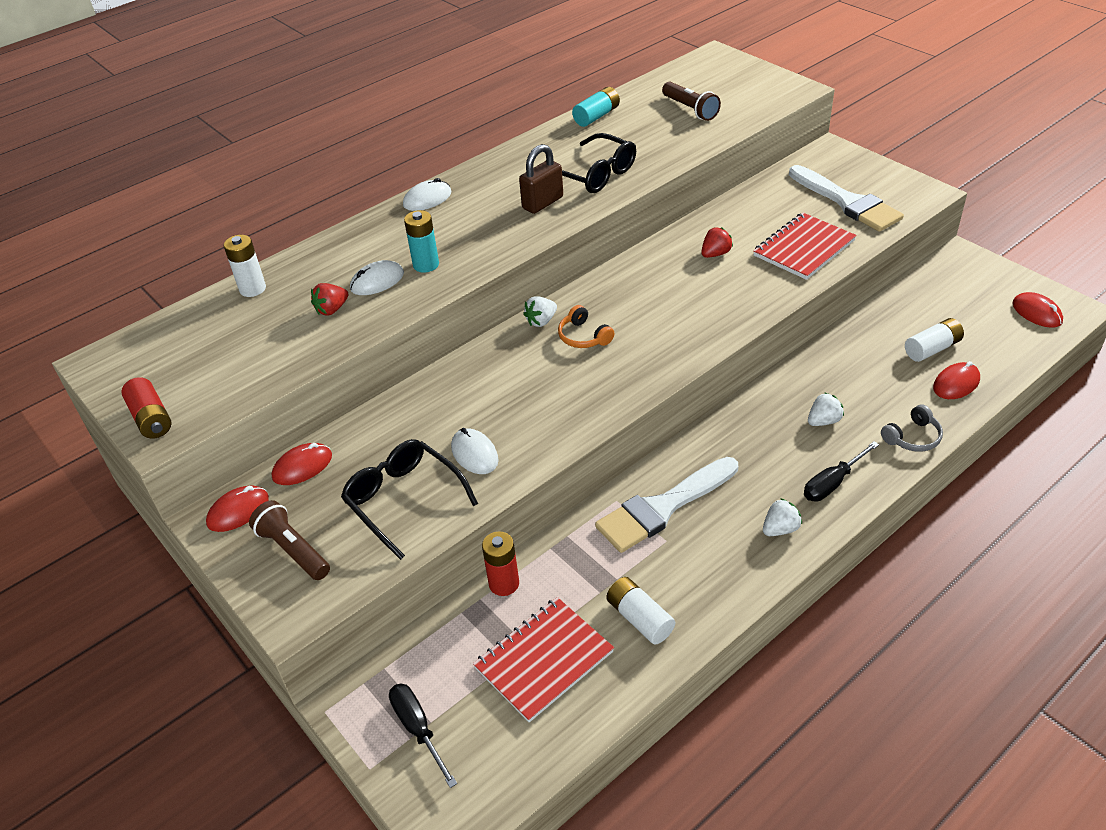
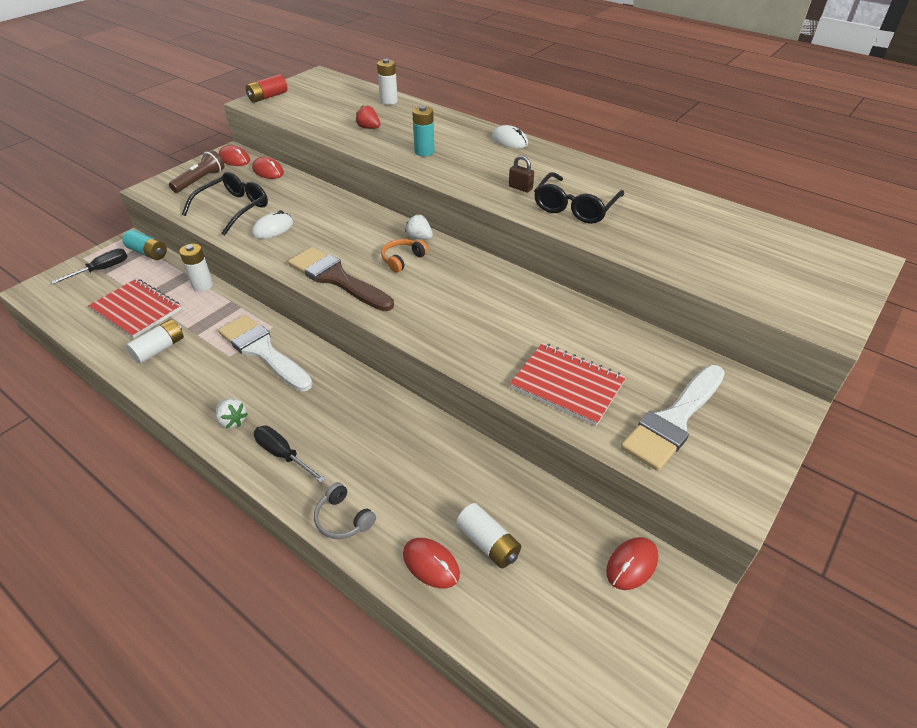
camera: 75 degrees right, 0 degrees up
white mouse [350,260,404,295] -> none
red battery [482,531,519,596] -> white battery [179,244,213,291]
brown padlock [519,144,563,214] -> brown padlock [509,155,534,192], size x0.62
turquoise battery [572,87,620,127] -> turquoise battery moved to [122,230,167,260]
brown flashlight [662,82,721,121] -> none
red strawberry [701,227,733,258] -> none
white strawberry [808,392,844,426] -> none
red mouse [1012,292,1063,328] -> red mouse moved to [606,537,658,590]
none -> brown brush [288,247,394,311]

